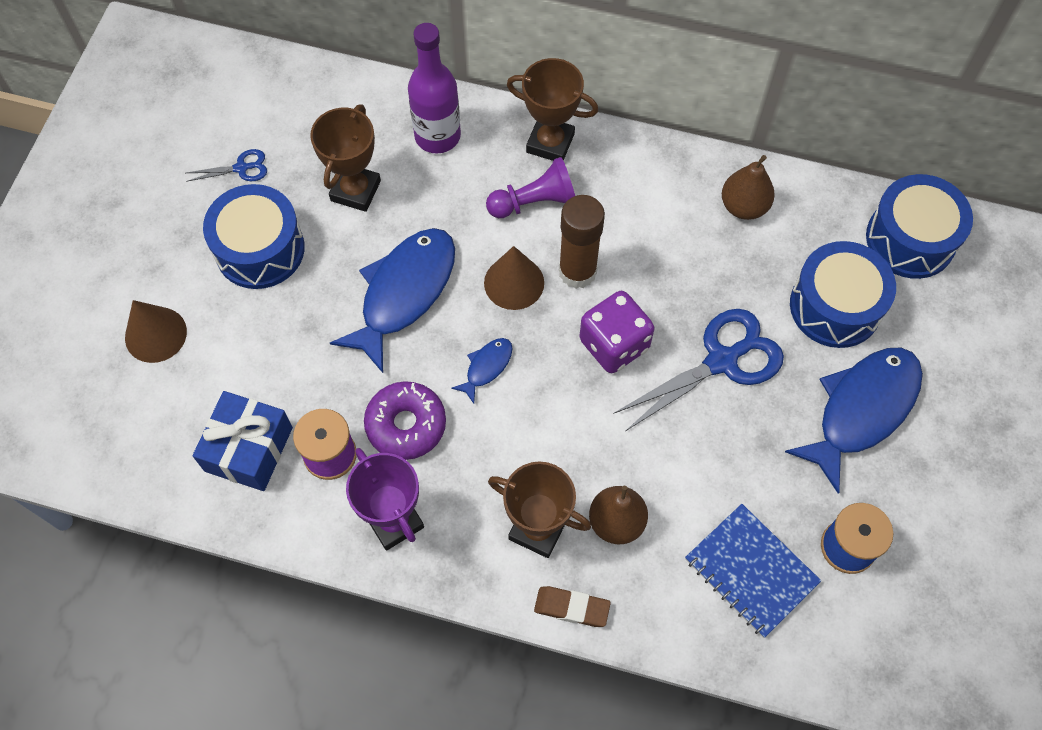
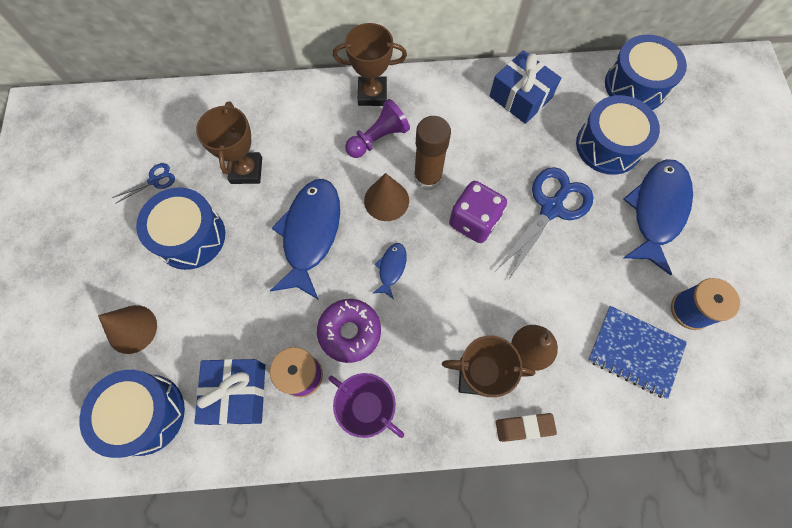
camera: 20 degrees left, 5 degrees up
purple bottle [408,23,461,153] -> none
brown pear [722,155,775,220] -> blue gift [490,50,561,124]
none -> blue drum [79,370,185,458]

